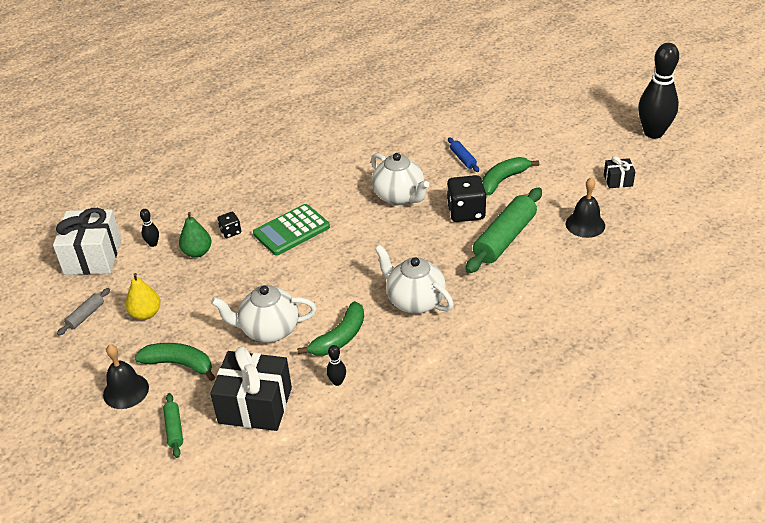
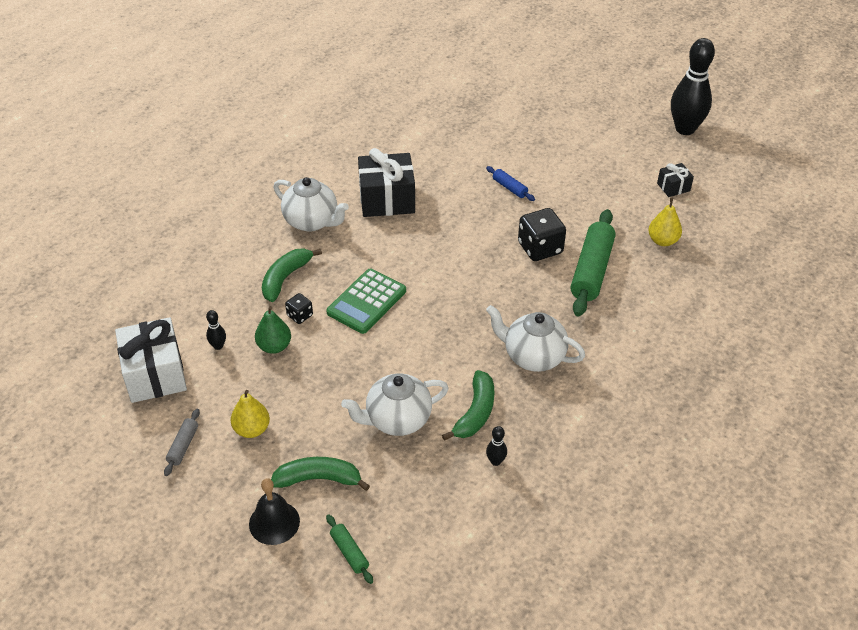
camera: 20 degrees left, 5 degrees up
black gift [210,346,292,431] -> black gift moved to [358,148,415,217]
white teapot [371,153,429,205] -> white teapot moved to [274,177,349,232]
green banana [482,157,539,195] -> green banana moved to [262,248,322,302]
black bell [566,177,605,238] -> yellow pear [648,198,682,246]

